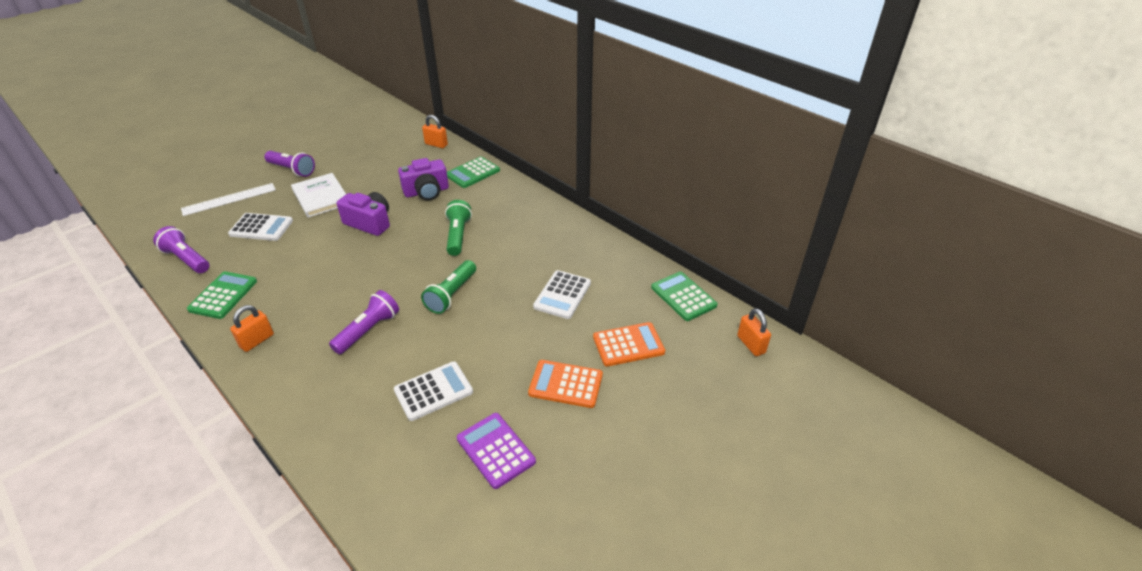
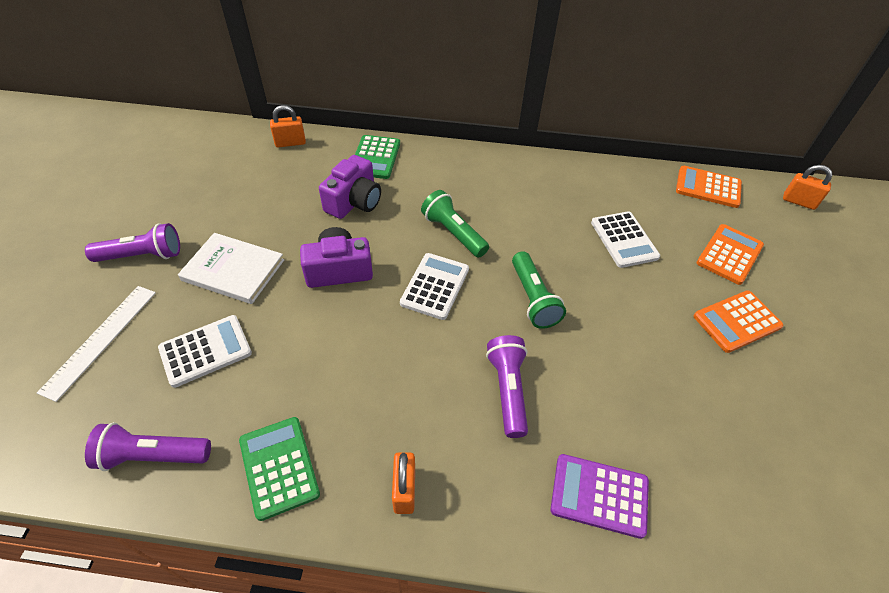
camera: 40 degrees left, 10 degrees up
white calculator [394,361,473,421] -> white calculator moved to [400,253,469,320]
purple calculator [457,413,536,489] -> purple calculator moved to [551,454,649,539]
green calculator [651,271,717,321] -> orange calculator [676,166,742,208]

